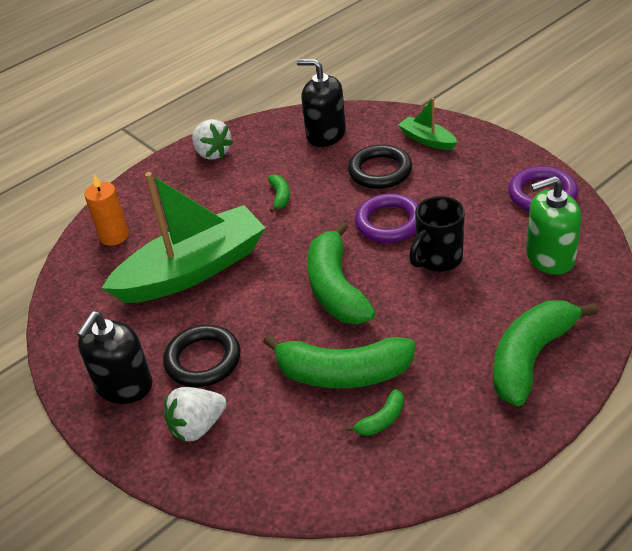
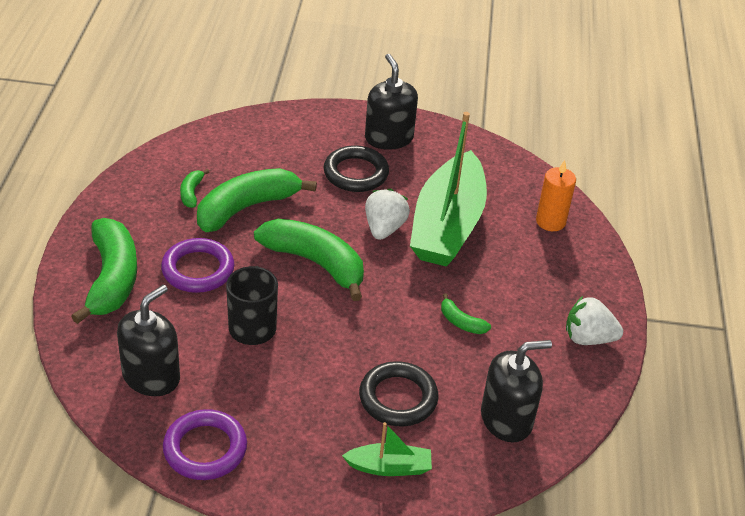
camera: 130 degrees right, 0 degrees up
white strawberry [164,387,227,442] -> white strawberry moved to [365,188,410,240]
purple ring [355,193,418,243] -> purple ring moved to [161,238,234,293]
green soap dispenser [526,176,581,275] -> black soap dispenser [117,285,180,396]

